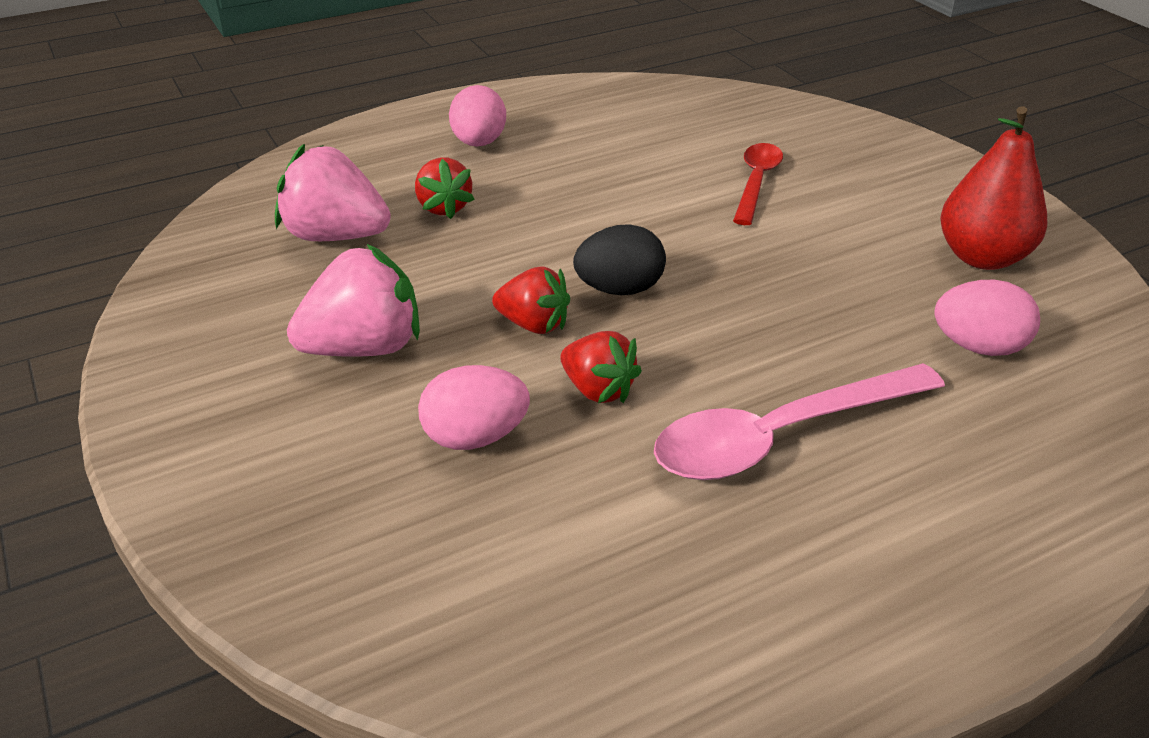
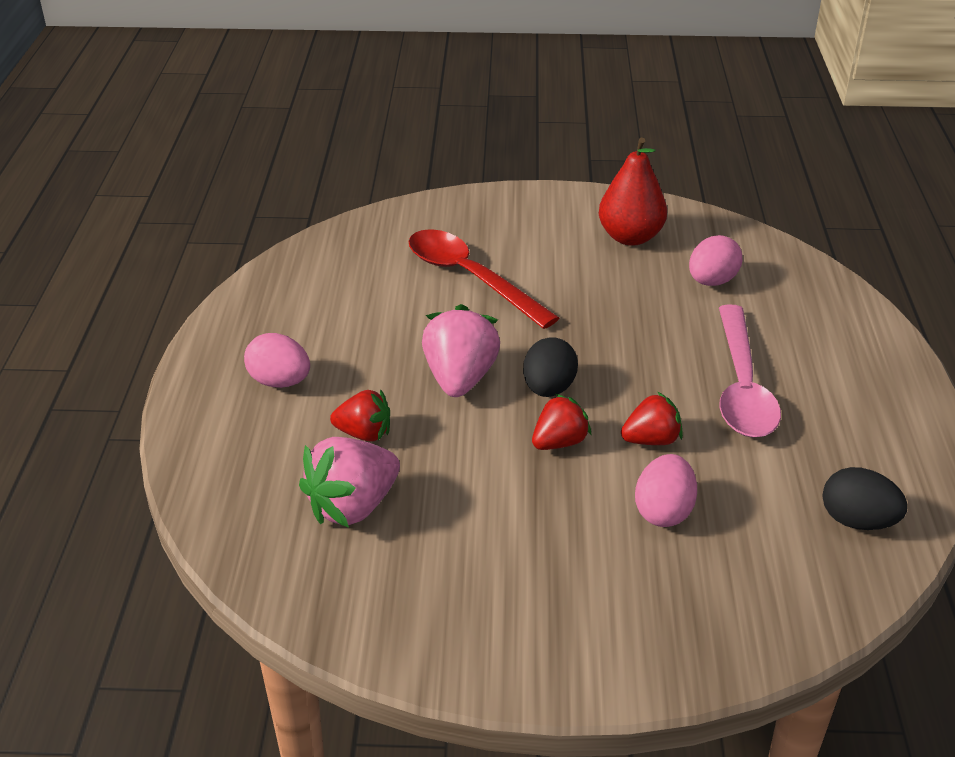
camera: 60 degrees left, 0 degrees up
pink strawberry [287,244,420,357] -> pink strawberry moved to [422,304,500,397]
red spoon [733,143,783,225] -> red spoon [409,229,559,329], size x1.65
none -> black egg [823,467,908,530]

